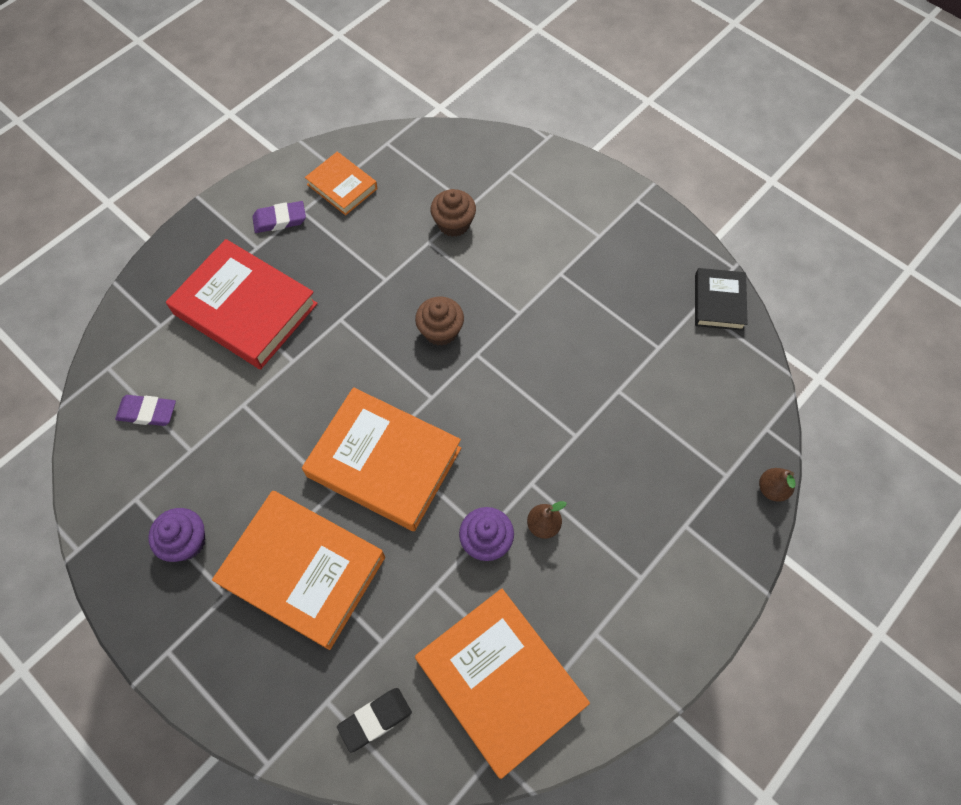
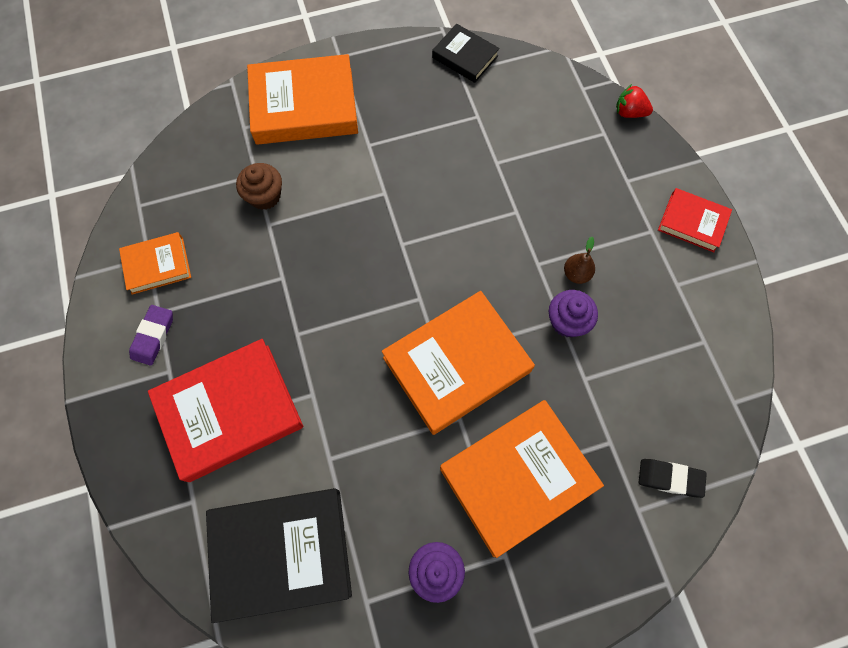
camera: 60 degrees left, 5 degrees up
purple eraser [115,395,176,426] -> black book [206,488,352,623]
black eraser [337,688,412,753] -> black eraser turned 75 degrees counterclockwise [638,459,707,498]
brown cupcake [415,297,464,346] -> none
orange book [415,589,590,779] -> orange book moved to [247,54,358,145]
brown pear [759,468,795,502] -> red strawberry [616,84,653,118]
none -> red book [658,188,732,252]

